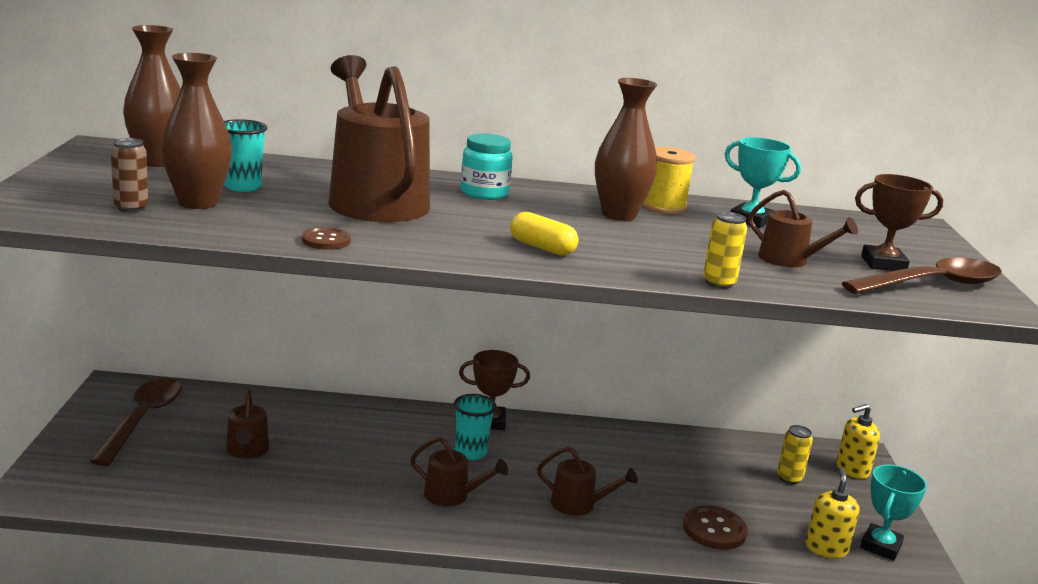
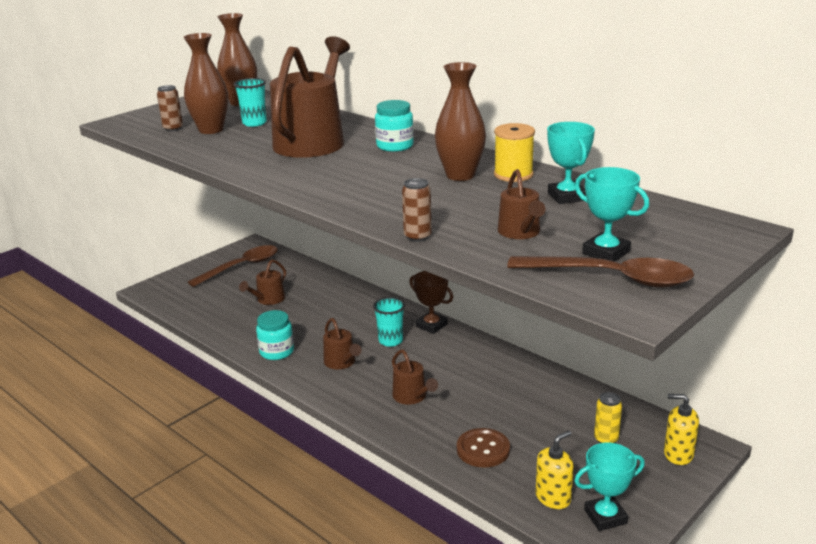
camera: 45 degrees right, 5 degrees up
brown button [302,227,351,250] -> none
yellow capsule [510,212,579,256] -> none
yellow can [703,212,747,289] -> brown can [402,178,432,242]
brown trophy [855,174,943,271] -> turquoise trophy [575,167,649,262]
none -> turquoise jar [256,310,294,360]

